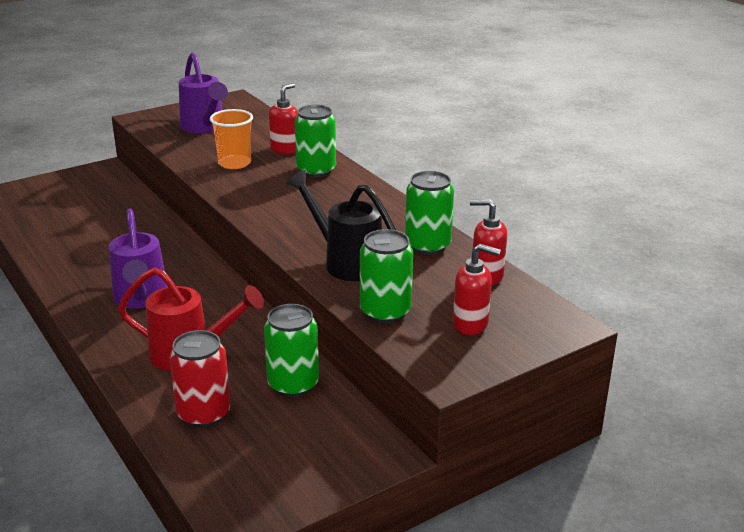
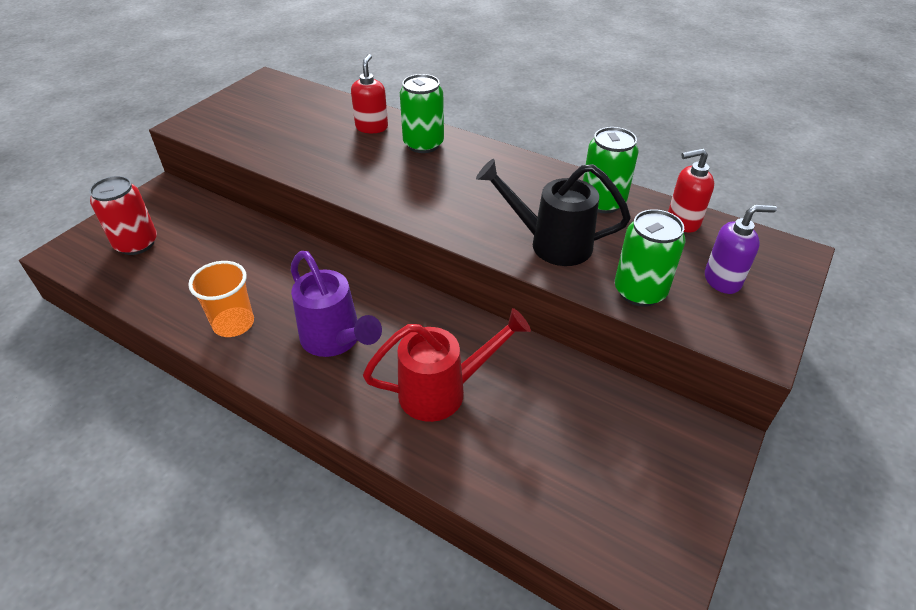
camera: 25 degrees left, 15 degrees up
red can [169,330,231,428] -> red can moved to [89,176,157,255]
purple watering can [179,52,228,133] -> none
orange cup [210,109,253,169] -> orange cup moved to [188,261,254,337]
green can [264,304,319,397] -> none
red soap dispenser [453,244,501,335] -> purple soap dispenser [705,205,777,294]

